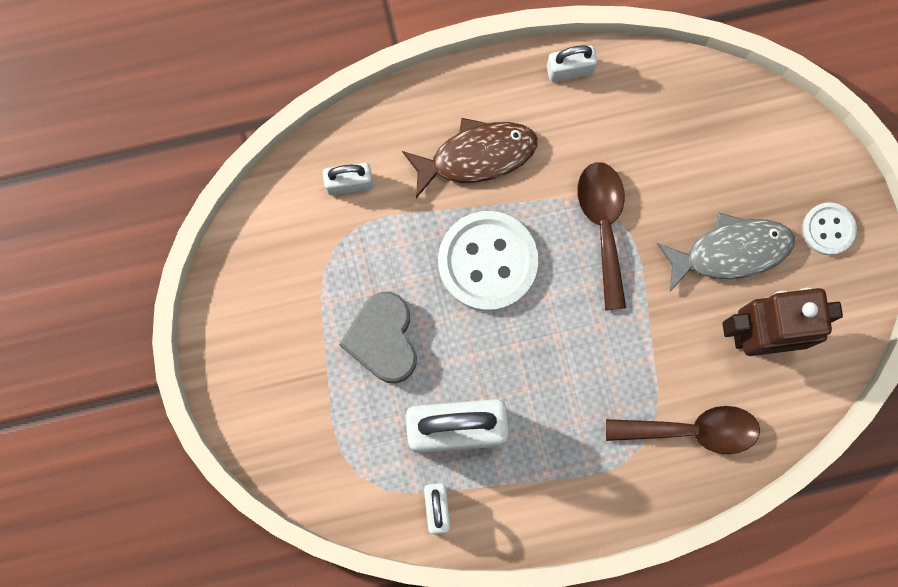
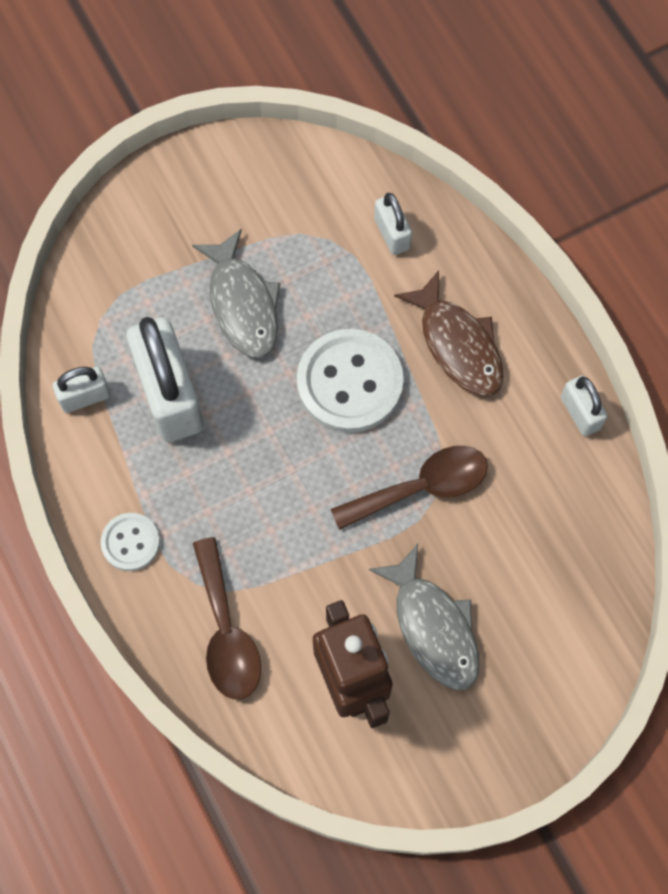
camera: 75 degrees right, 10 degrees down
grey heart [339,292,417,383] -> grey fish [192,229,280,358]
white button [802,202,857,255] -> white button moved to [101,513,160,571]

